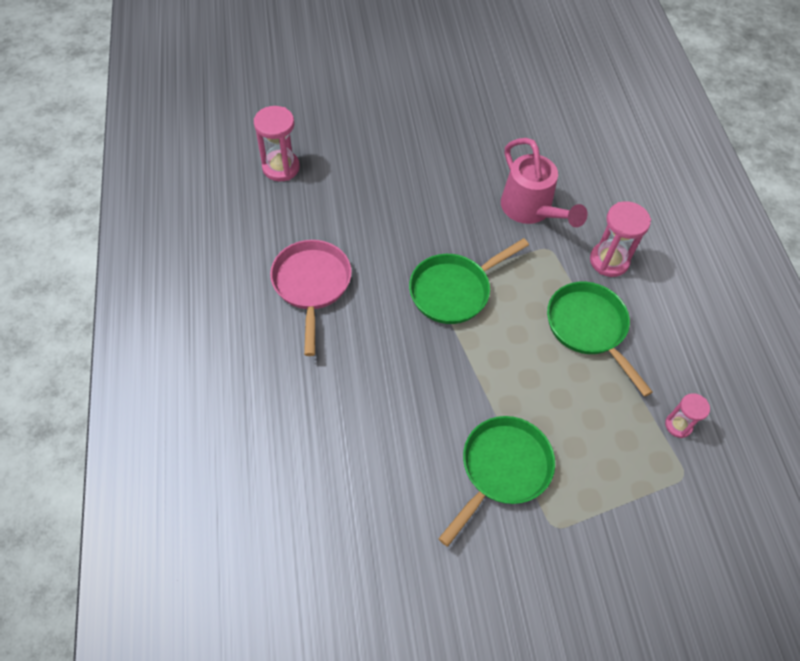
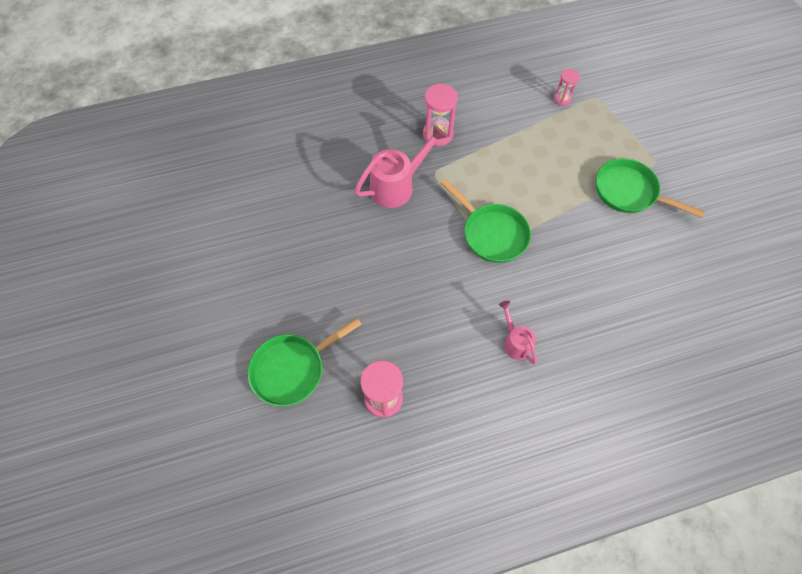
camera: 95 degrees left, 5 degrees up
pink pan [270,240,352,356] -> pink watering can [499,301,537,364]
green pan [547,282,653,397] -> green pan moved to [248,318,362,406]

